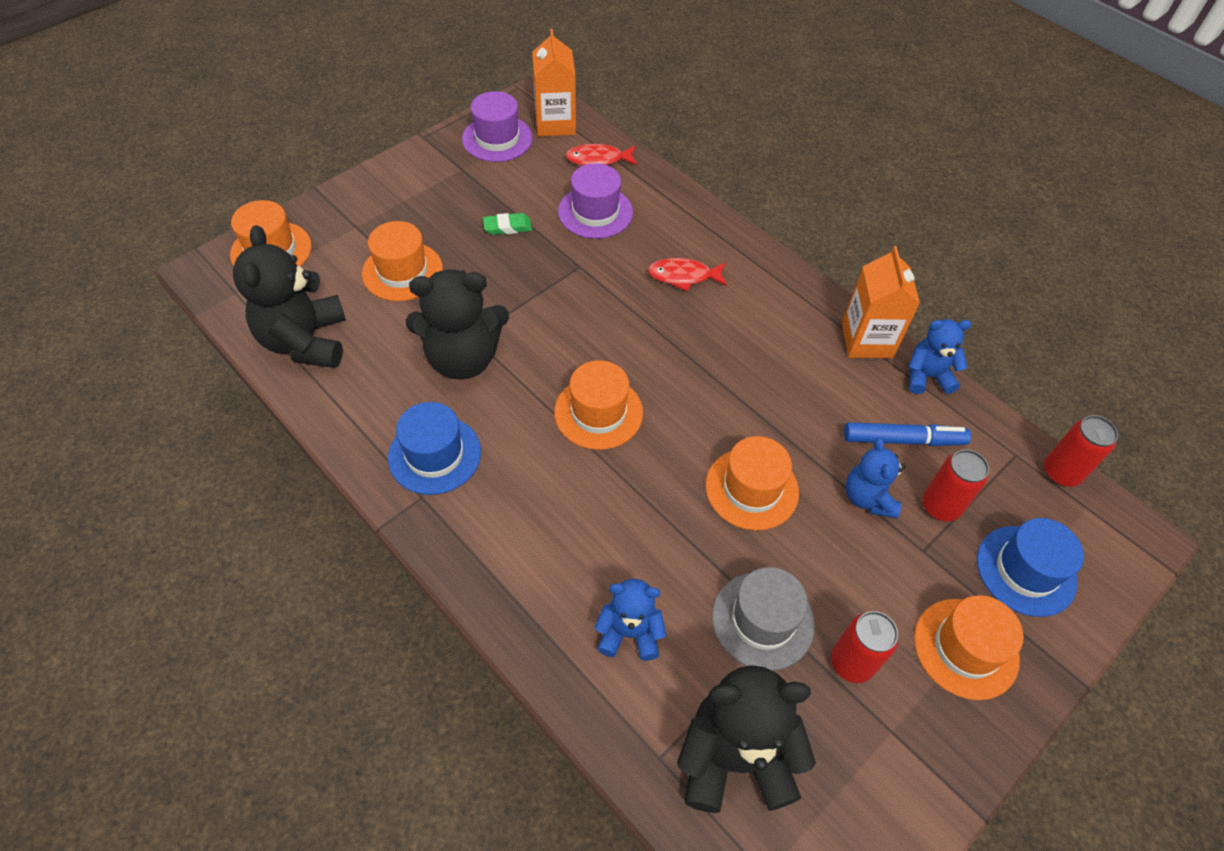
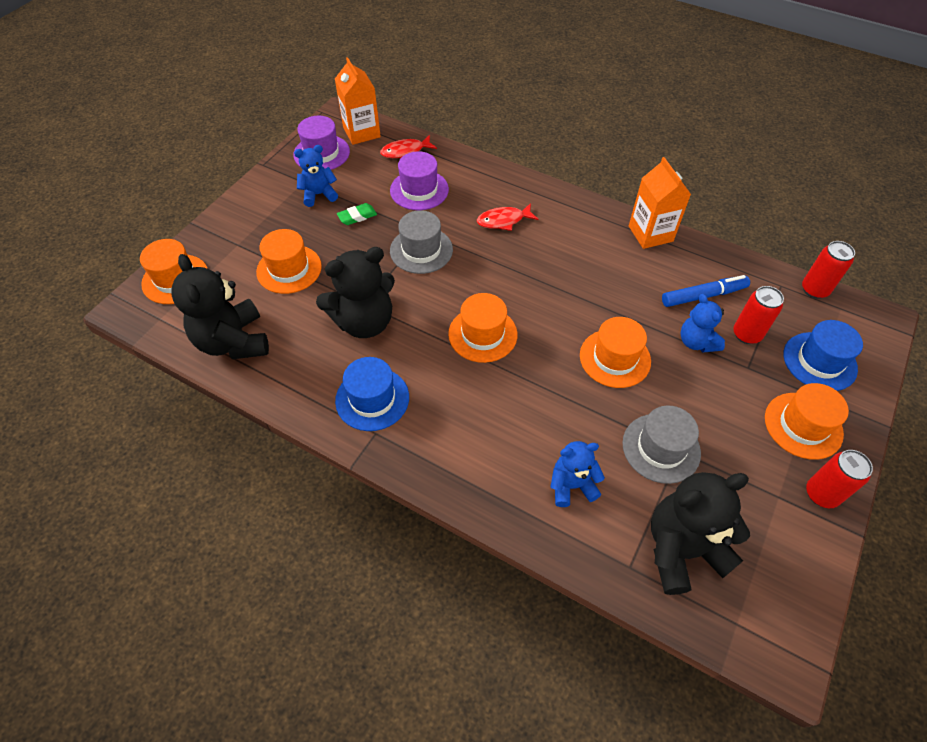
camera: 15 degrees left, 0 degrees up
red can [831,611,898,683] -> red can moved to [806,450,873,508]
blue teddy bear [908,319,971,394] -> blue teddy bear moved to [294,145,338,207]
none -> grey hat [390,210,453,274]

